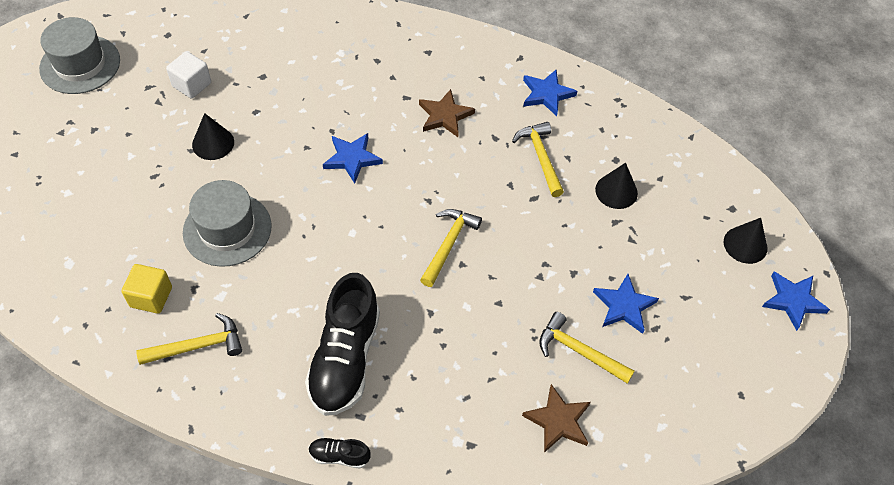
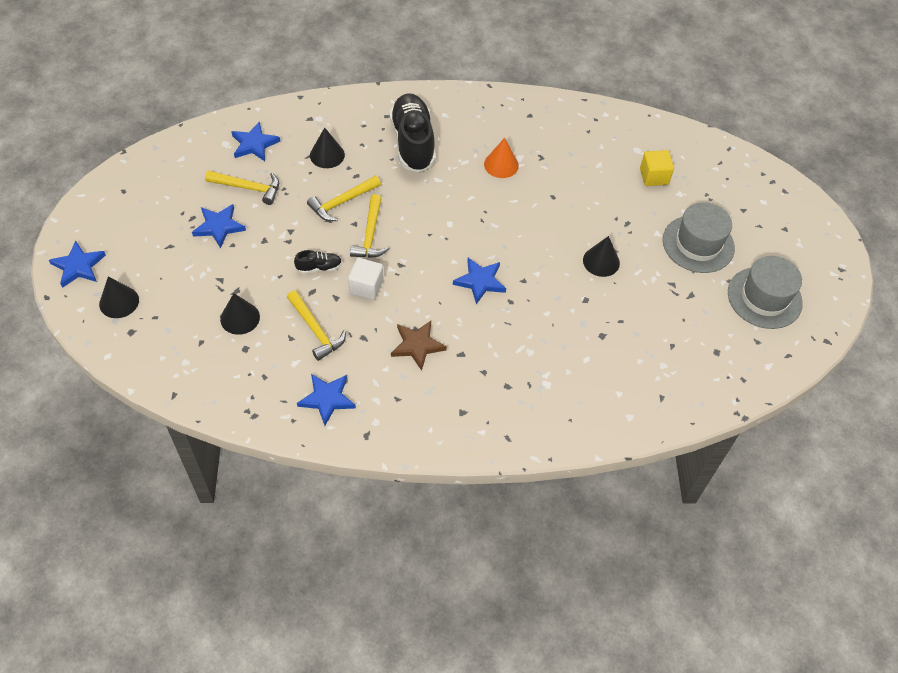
camera: 160 degrees right, 0 degrees up
yellow cube [121,264,172,314] -> yellow cube moved to [640,150,674,186]
yellow hammer [136,313,242,365] -> yellow hammer moved to [307,176,381,221]
white cube [166,51,211,99] -> white cube moved to [348,258,383,300]
grey hat [183,180,272,267] -> grey hat moved to [663,202,735,273]
black shoe [309,437,371,468] -> black shoe moved to [294,250,342,274]
brown star [522,384,591,453] -> blue star [231,122,280,161]
none -> black cone [310,128,345,168]
none -> orange cone [484,138,519,178]

